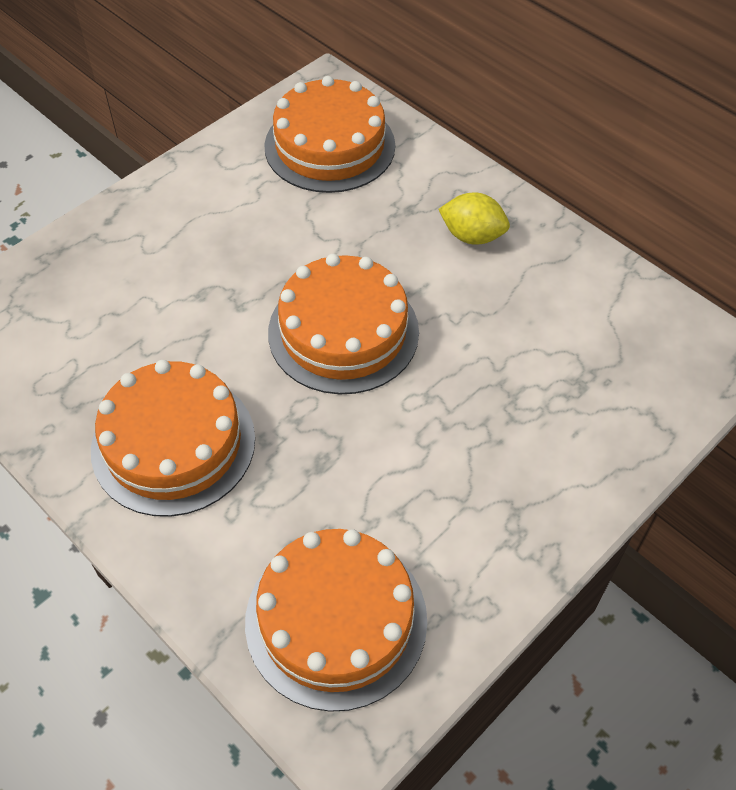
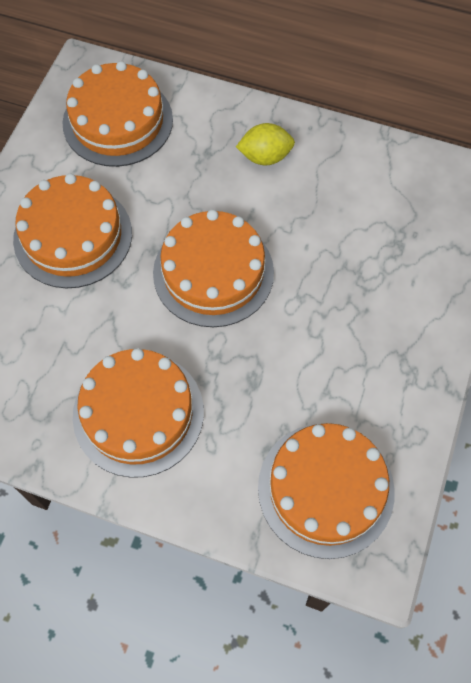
camera: 25 degrees left, 10 degrees up
none -> orange cake [13,173,132,288]

